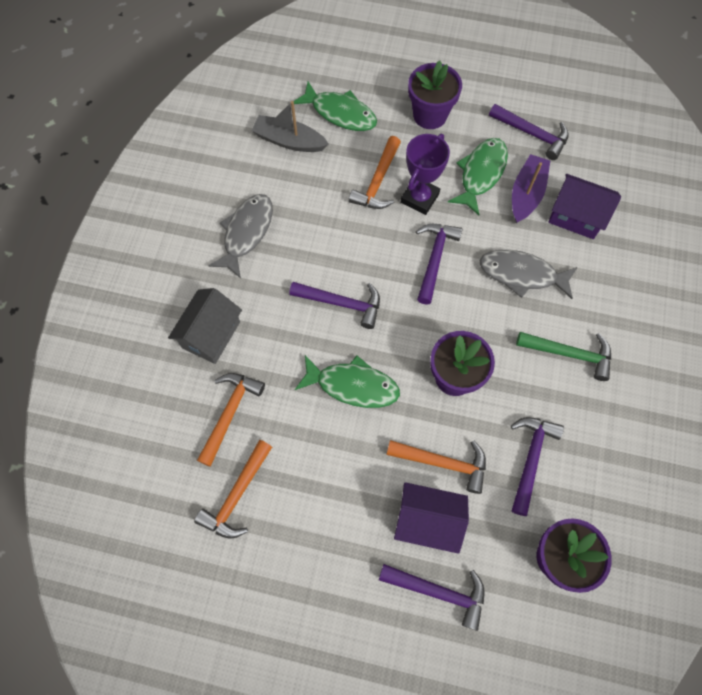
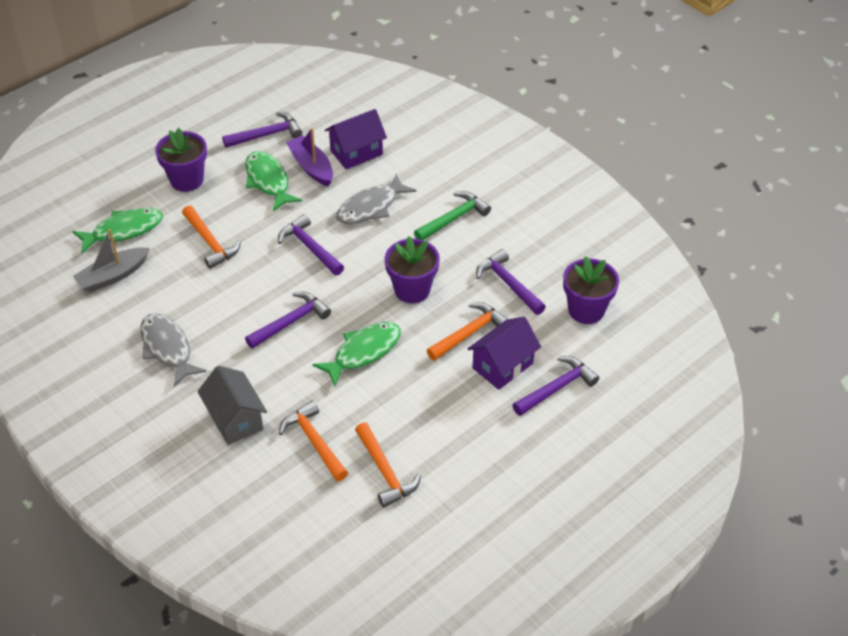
camera: 55 degrees left, 20 degrees down
purple trophy [401,134,450,215] -> none

